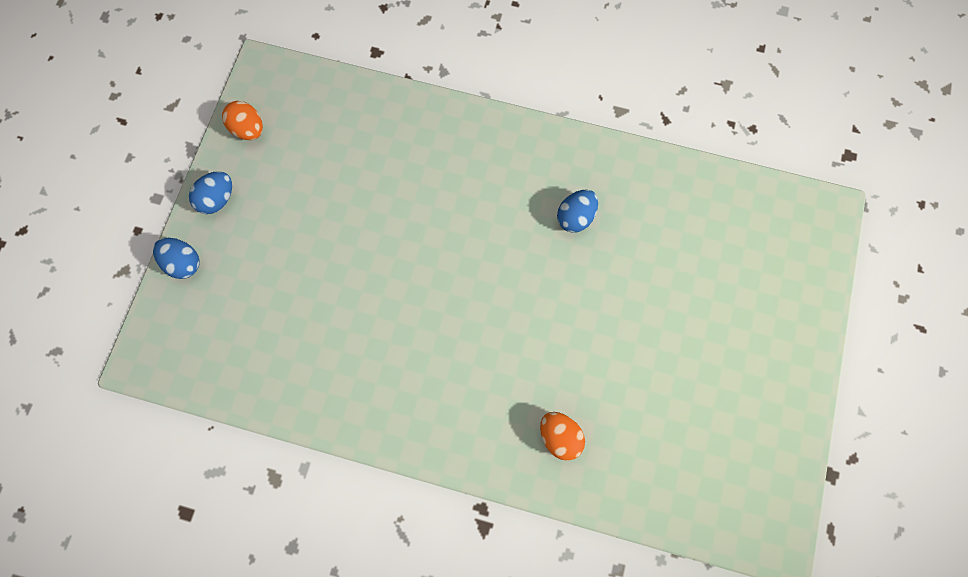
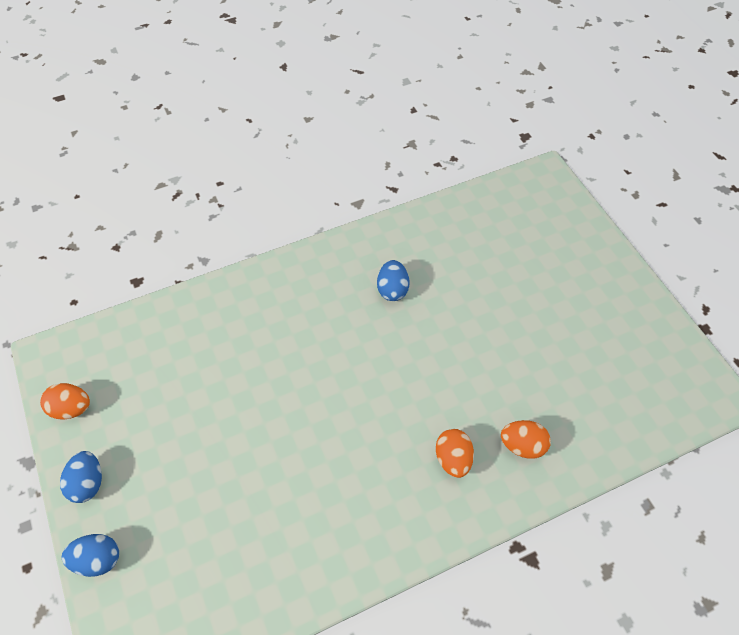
camera: 40 degrees left, 15 degrees down
none -> orange egg [436,429,474,478]

